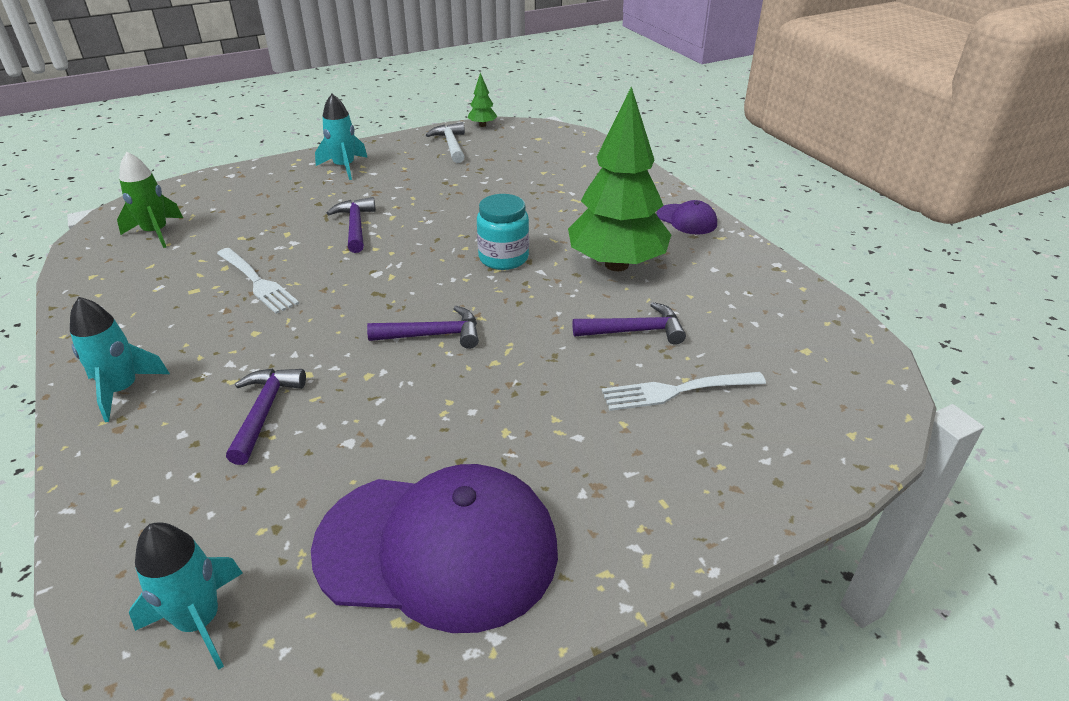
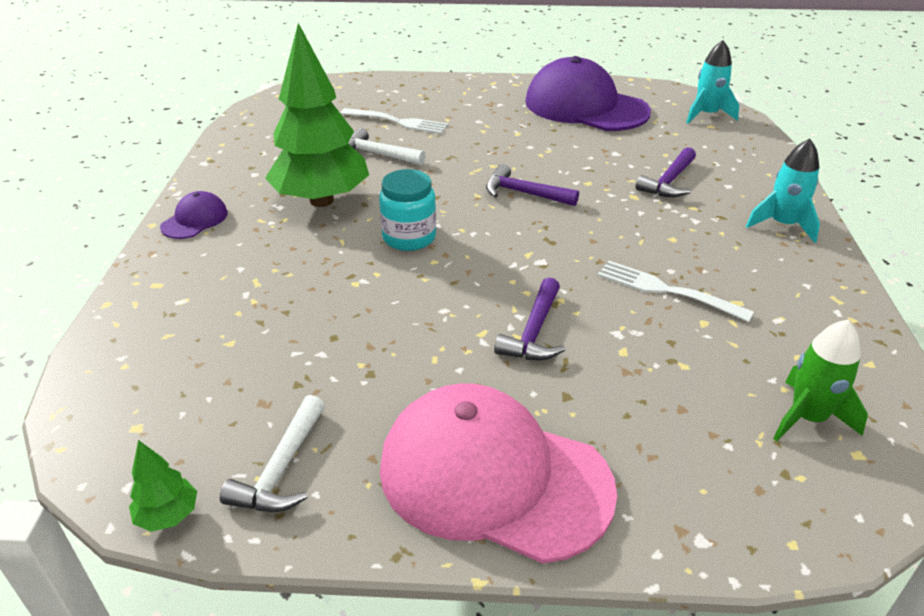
camera: 150 degrees left, 0 degrees up
white fork [217,248,299,314] -> white fork turned 45 degrees counterclockwise [598,261,754,322]
turquoise rocket [315,94,368,180] -> pink cap [380,383,617,564]
purple hammer [573,302,686,345] -> white hammer [348,128,425,165]
purple cap [657,200,717,234] -> purple cap turned 45 degrees clockwise [160,191,228,239]

